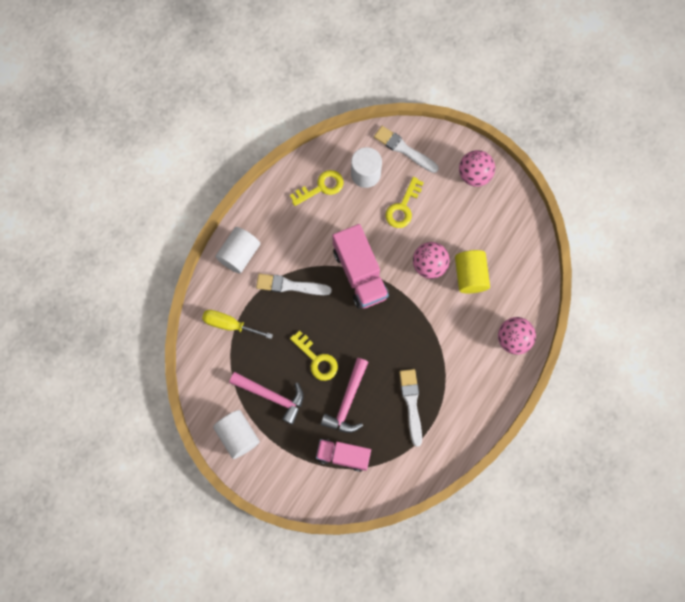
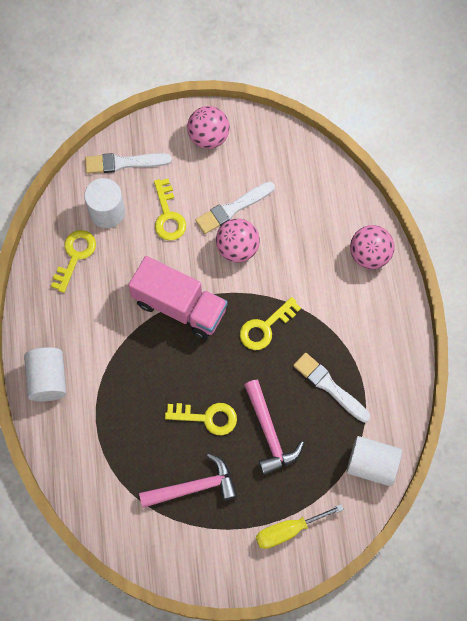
camera: 40 degrees left, 5 degrees down
yellow screwdriver [202,310,273,339] -> yellow screwdriver moved to [256,504,344,549]
white cylinder [213,410,260,459] -> white cylinder moved to [347,436,402,487]
white brush [256,274,332,295] -> white brush moved to [196,181,275,234]
pink truck [316,439,371,472] -> none
yellow cylinder [455,250,490,293] -> none
none -> yellow key [240,297,301,350]

